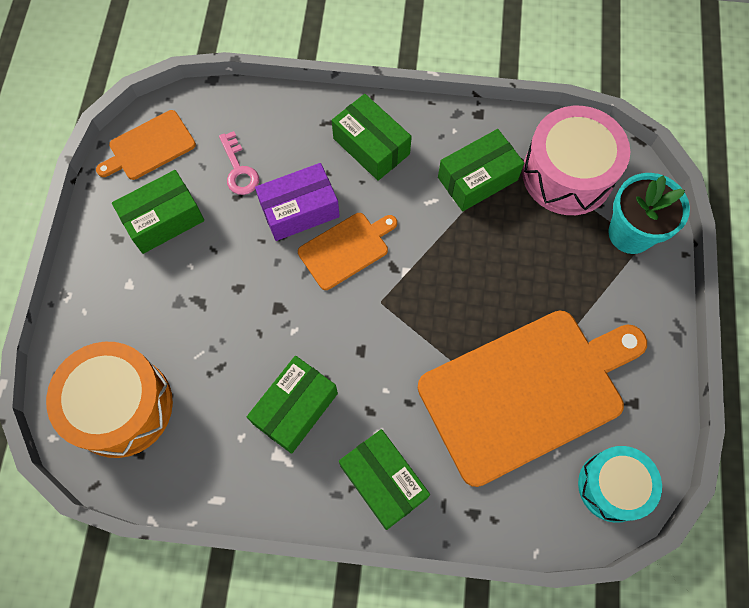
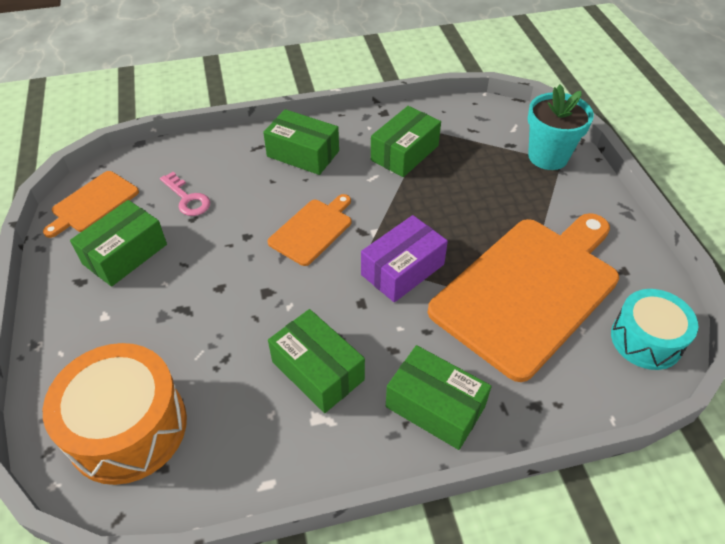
camera: 20 degrees left, 20 degrees down
green box [247,356,338,454] -> green box turned 60 degrees counterclockwise [268,309,365,413]
purple box [255,163,340,241] -> purple box moved to [361,215,448,302]
pink drum [522,106,630,215] -> none

